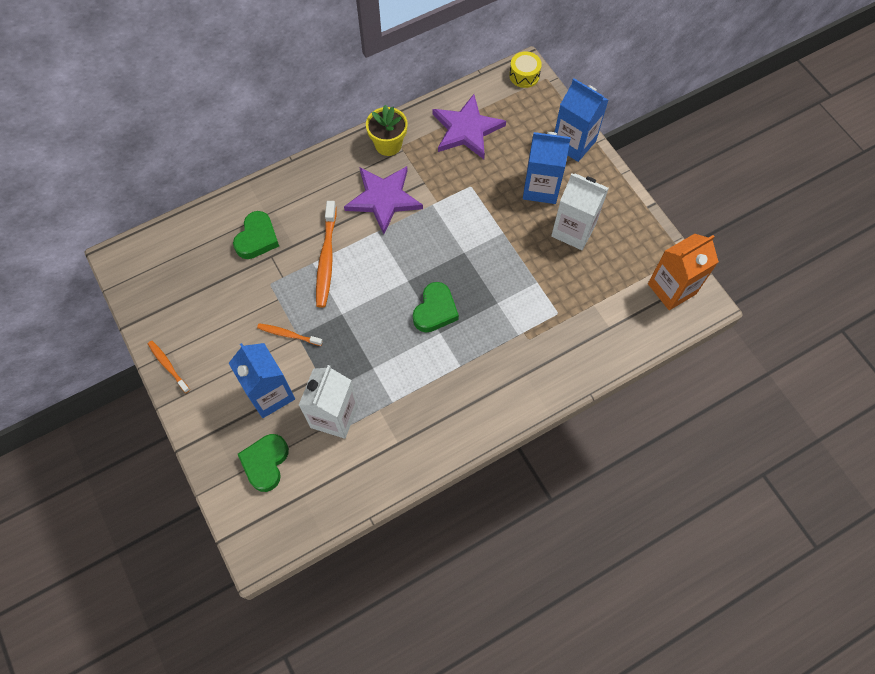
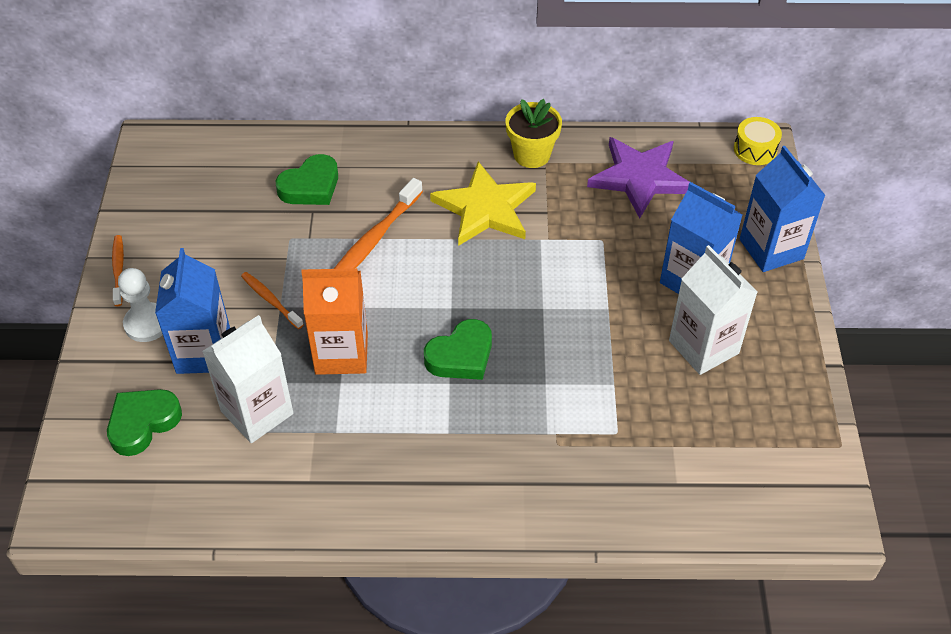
camera: 30 degrees right, 15 degrees down
purple star [344,166,423,234] -> yellow star [430,161,536,246]
orange carton [648,234,719,310] -> orange carton moved to [301,268,368,375]
none -> white pawn [118,268,163,342]

